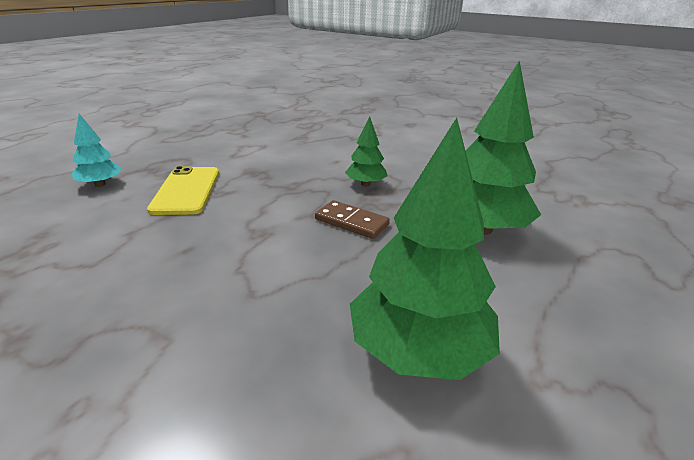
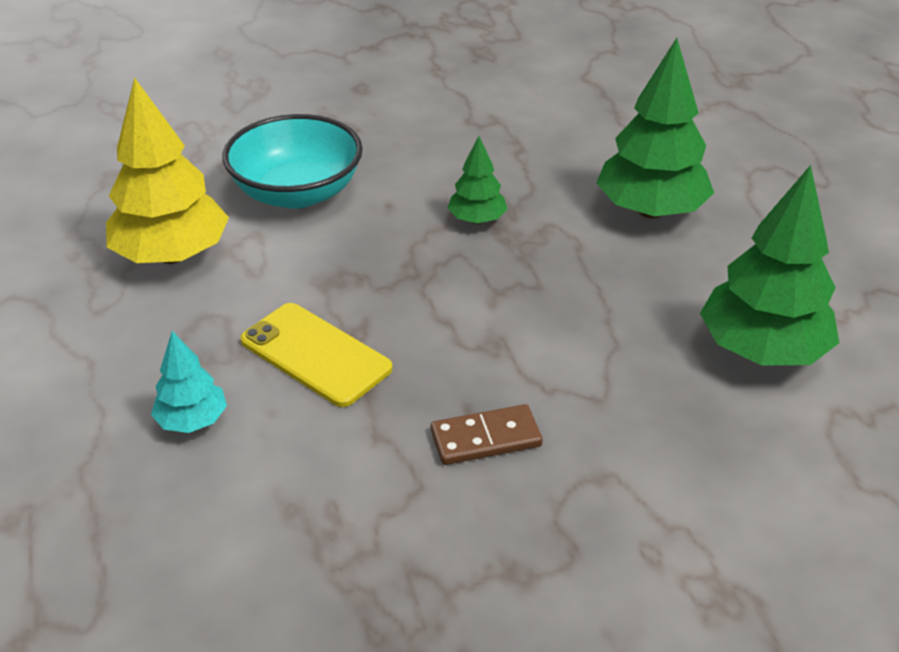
camera: 45 degrees left, 10 degrees up
brown domino [315,200,390,239] -> brown domino moved to [431,404,543,465]
none -> yellow tree [106,77,229,264]
none -> turquoise bowl [222,114,363,209]

